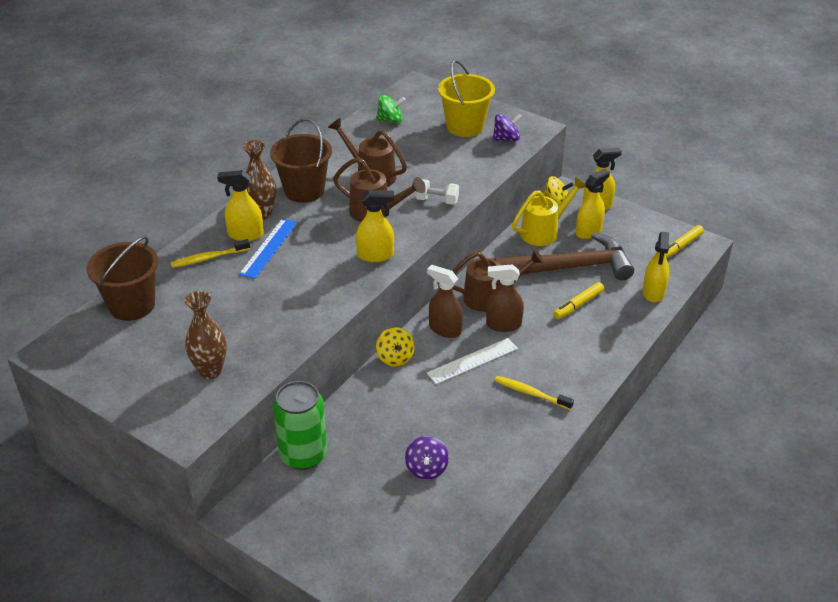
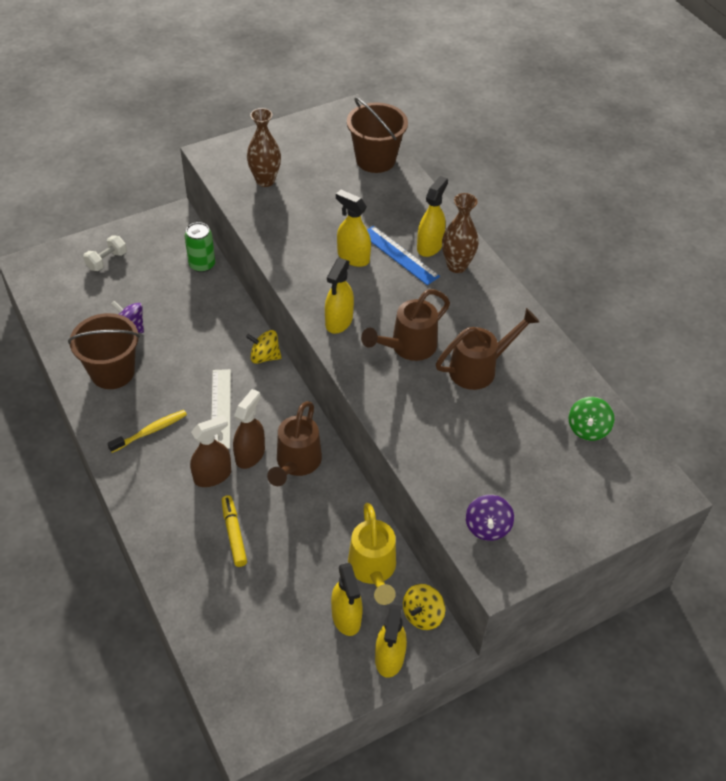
camera: 115 degrees right, 10 degrees up
yellow toothbrush [171,239,250,268] -> none
brown bucket [270,118,332,203] -> brown bucket moved to [68,313,140,389]
green can [273,381,327,470] -> green can [185,222,215,272], size x0.66
white dumbbell [415,179,459,205] -> white dumbbell moved to [83,235,127,271]
brown spray bottle [427,265,463,338] -> brown spray bottle moved to [190,415,231,487]
yellow bucket [438,60,495,137] -> none
brown hammer [494,232,634,280] -> none
yellow spray bottle [643,232,670,303] -> yellow spray bottle moved to [336,190,371,267]
yellow marker [666,225,704,259] -> none

